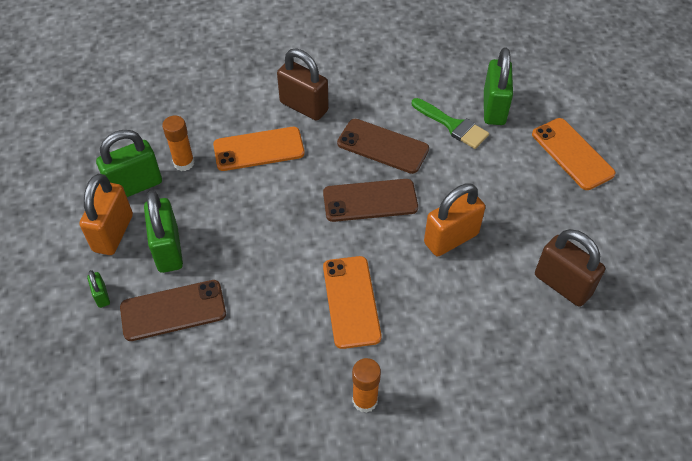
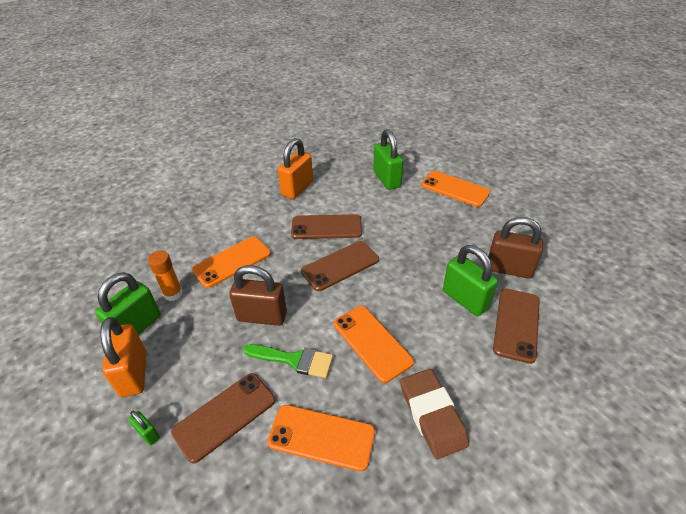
camera: 25 degrees left, 10 degrees down
green padlock [144,190,183,273] -> green padlock moved to [443,245,498,316]
brown padlock [277,48,329,121] -> brown padlock moved to [229,265,287,326]
orange glue stick [352,358,381,413] -> brown eraser [400,369,469,459]
green brush [412,98,489,149] -> green brush moved to [243,344,333,378]
orange padlock [424,184,485,256] -> orange padlock moved to [278,138,313,199]
none -> orange phone [267,405,375,472]
none -> brown phone [493,288,540,364]

